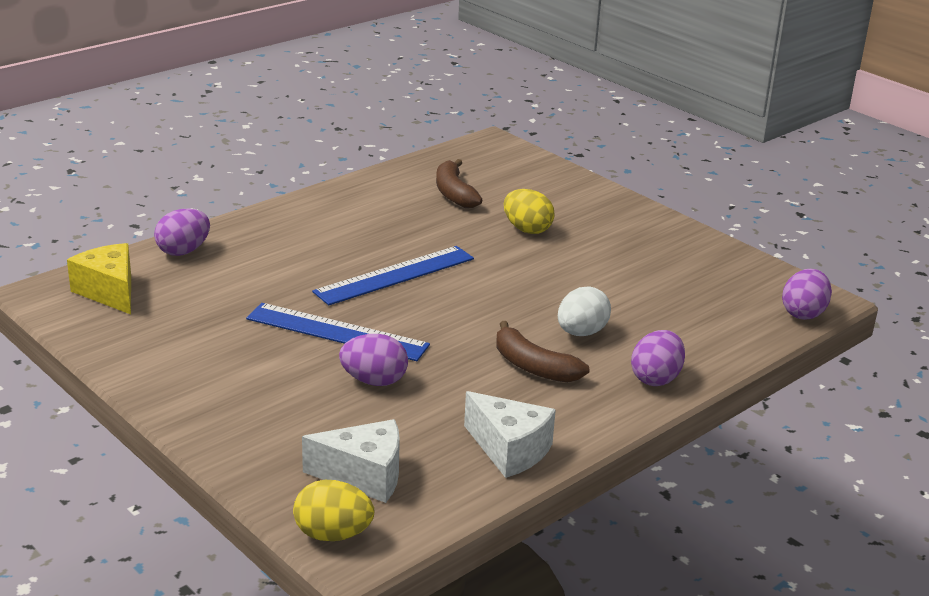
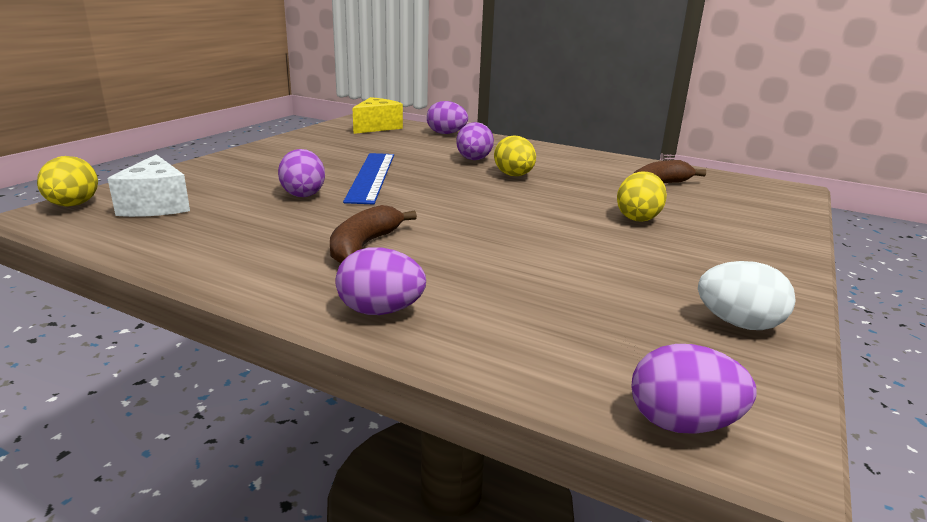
camera: 70 degrees right, 5 degrees down
blue ruler [312,246,474,305] -> none
white cheese [464,391,556,478] -> none
white egg [558,286,611,336] -> white egg moved to [698,261,795,330]
none -> purple egg [456,122,494,160]
none -> yellow egg [494,135,536,176]

